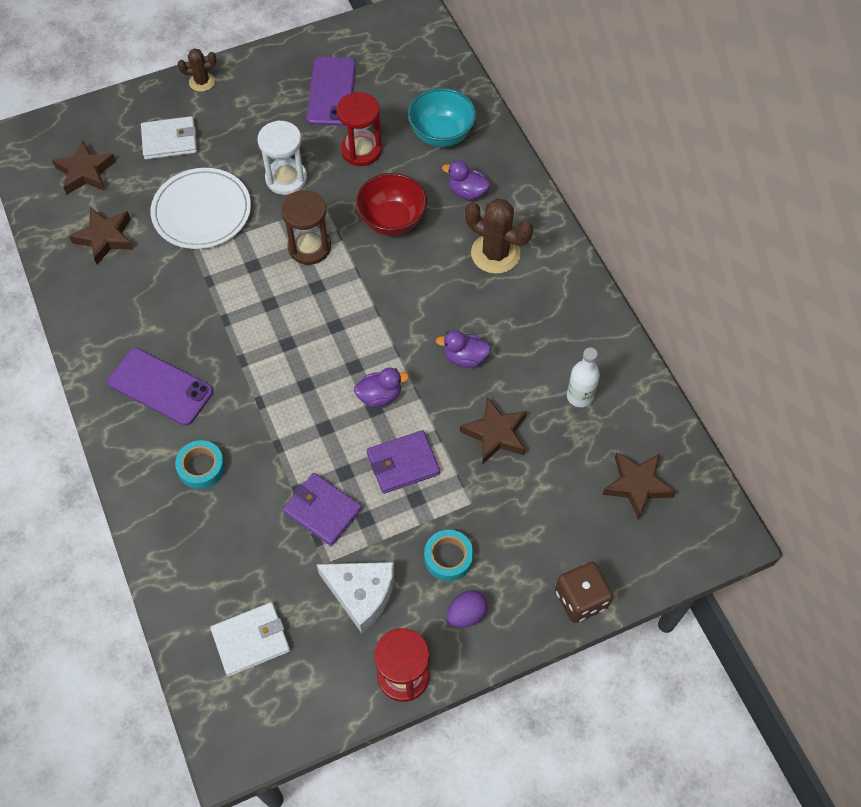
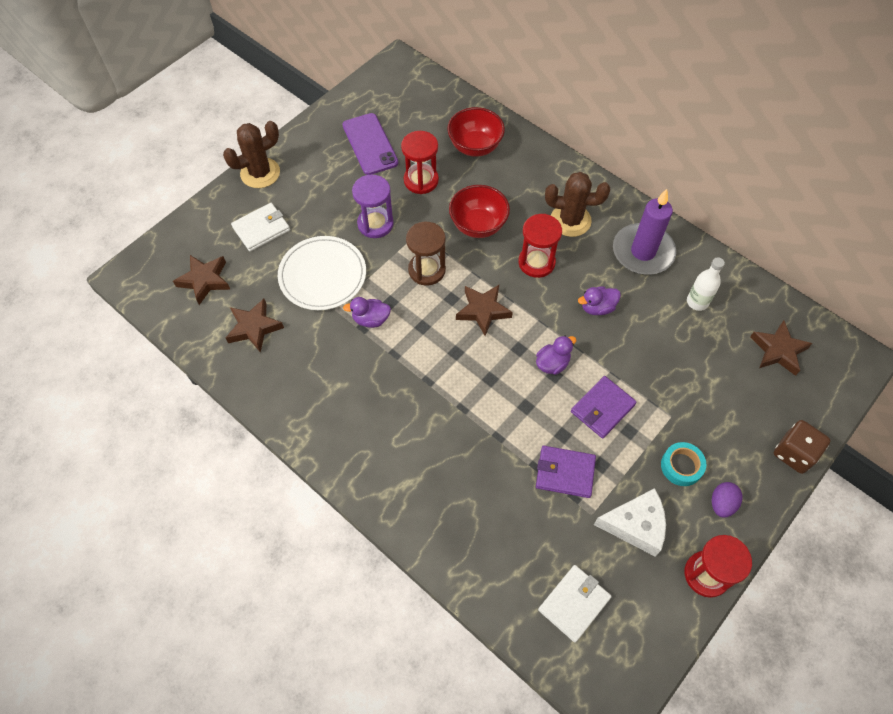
camera: 25 degrees left, 0 degrees up
purple phone [108,348,213,425] -> none
turquoise tape [175,440,225,489] -> none
brown cactus [178,48,217,92] -> brown cactus [223,121,280,188], size x1.73
white hourglass [257,120,307,195] -> purple hourglass [352,174,394,238]
turquoise bowl [408,88,476,147] -> red bowl [447,107,505,157]
purple duck [442,160,490,200] -> purple duck moved to [343,297,391,328]
brown star [460,397,527,464] -> brown star moved to [456,285,513,336]
none -> red hourglass [518,214,562,278]
none -> purple candle [613,189,676,275]

